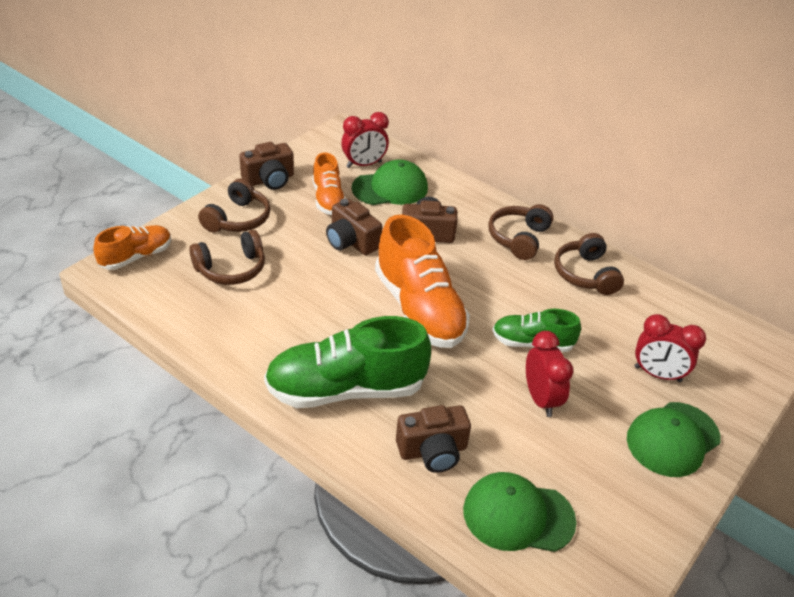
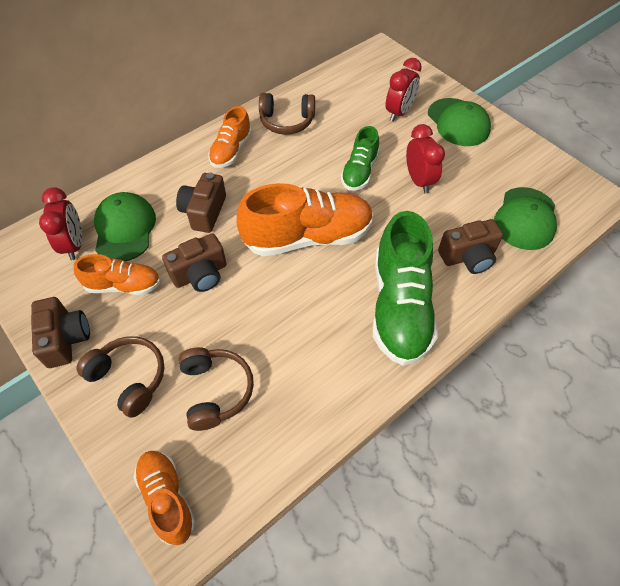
camera: 75 degrees left, 15 degrees up
brown camera [396,405,471,473] -> brown camera turned 75 degrees clockwise [438,219,503,274]
brown headphones [488,204,553,260] -> orange shoe [208,106,252,168]
red clock [526,331,573,417] -> red clock turned 75 degrees clockwise [406,124,445,194]

